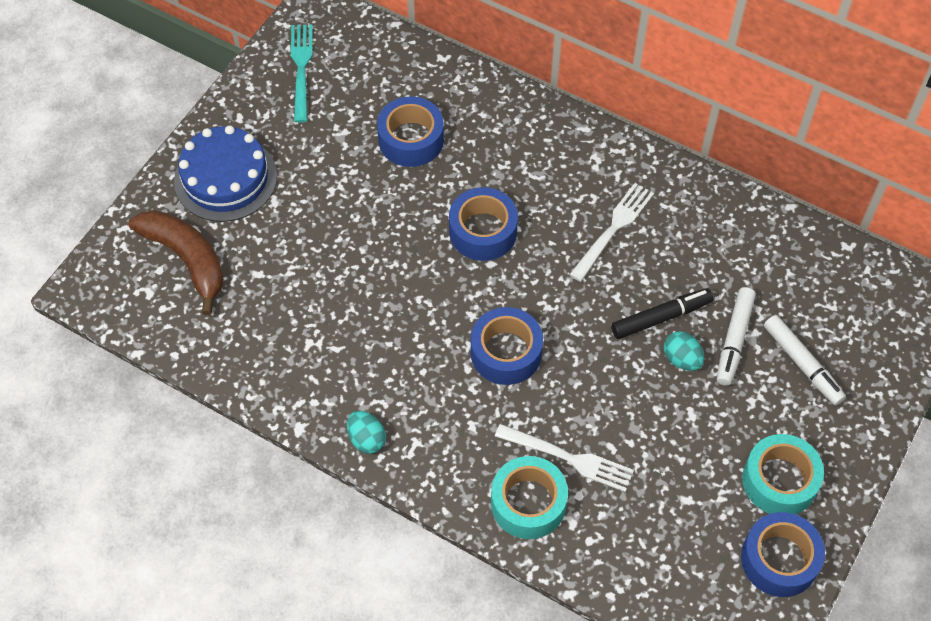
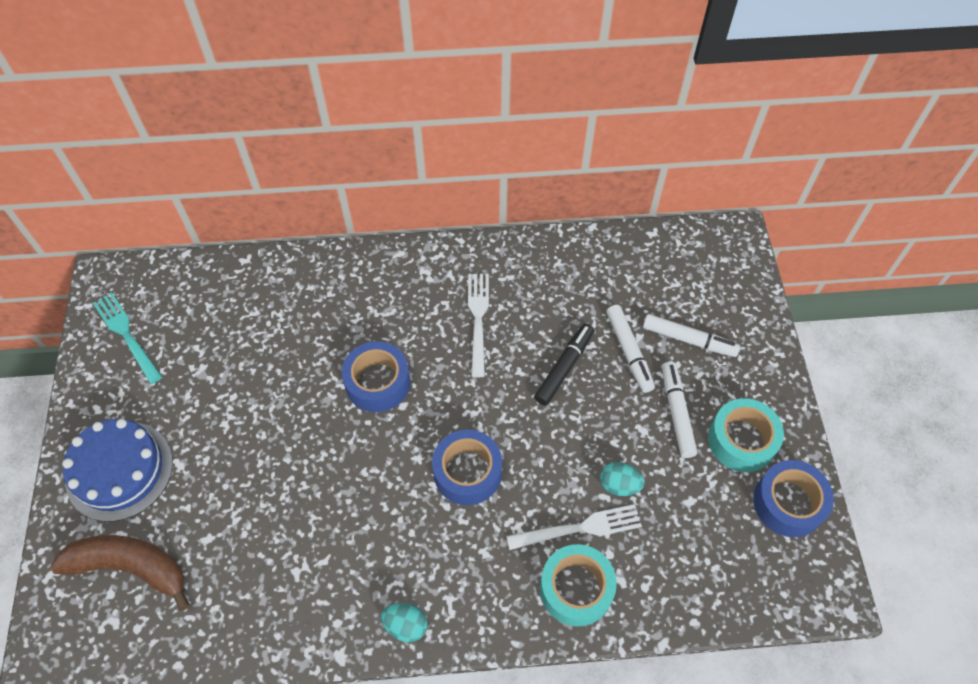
camera: 35 degrees left, 0 degrees up
blue tape [377,97,444,167] -> none
turquoise egg [664,331,704,371] -> turquoise egg moved to [600,462,645,496]
none -> white marker [662,362,697,458]

